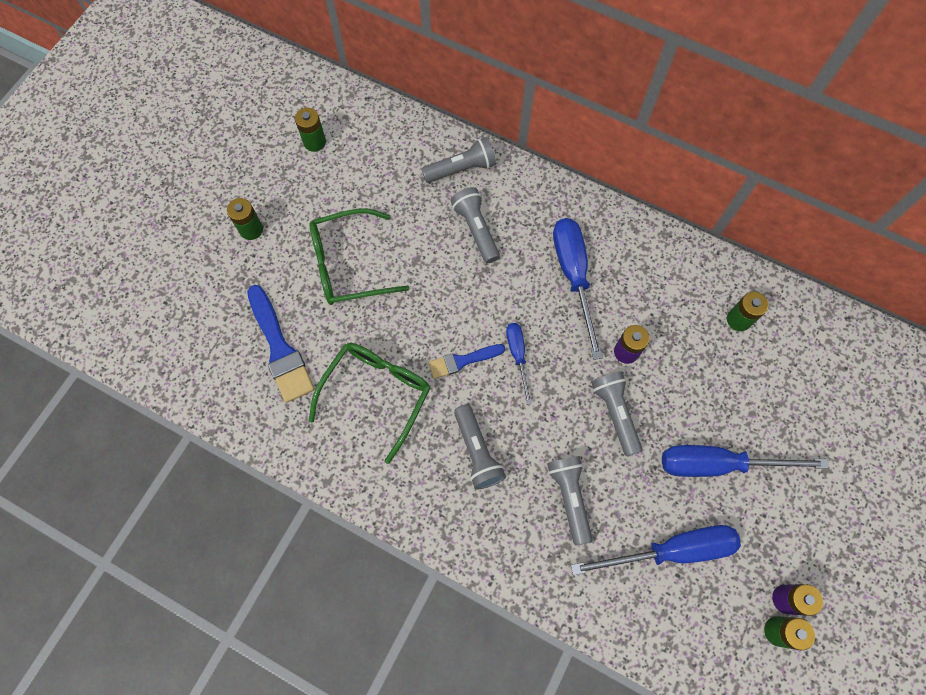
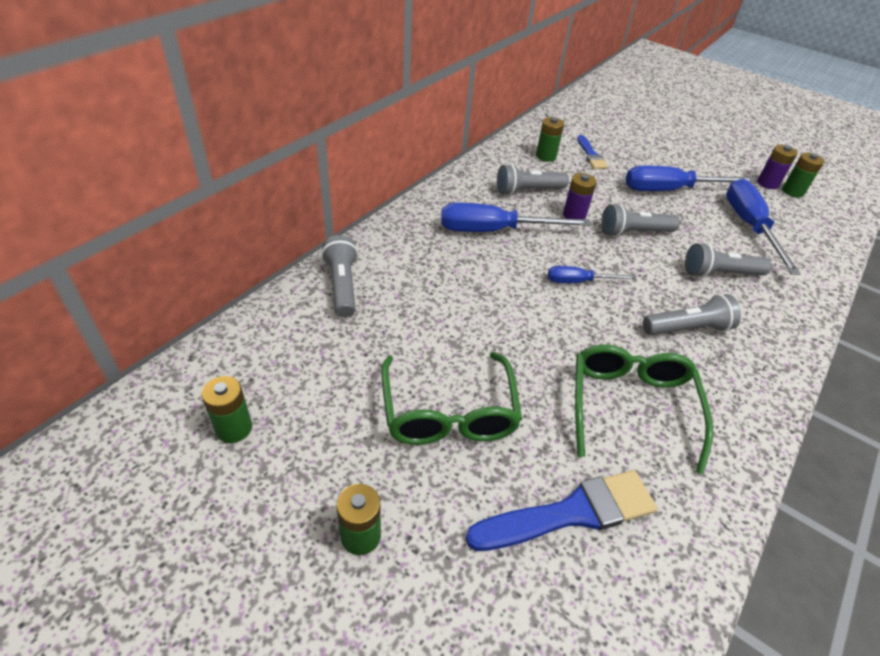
camera: 85 degrees left, 25 degrees down
green glasses [309,343,430,464] -> green glasses turned 60 degrees clockwise [575,345,713,474]
blue brush [428,344,505,379] -> blue brush moved to [577,135,608,169]
grey flashlight [450,187,500,263] -> grey flashlight moved to [497,164,569,195]
blue screwdriver [662,445,829,477] -> blue screwdriver turned 75 degrees clockwise [626,166,756,191]

